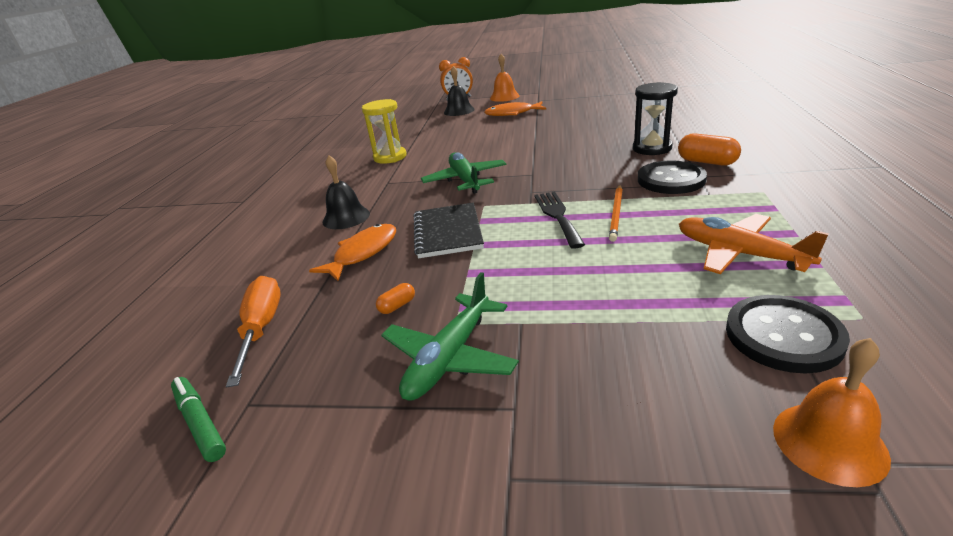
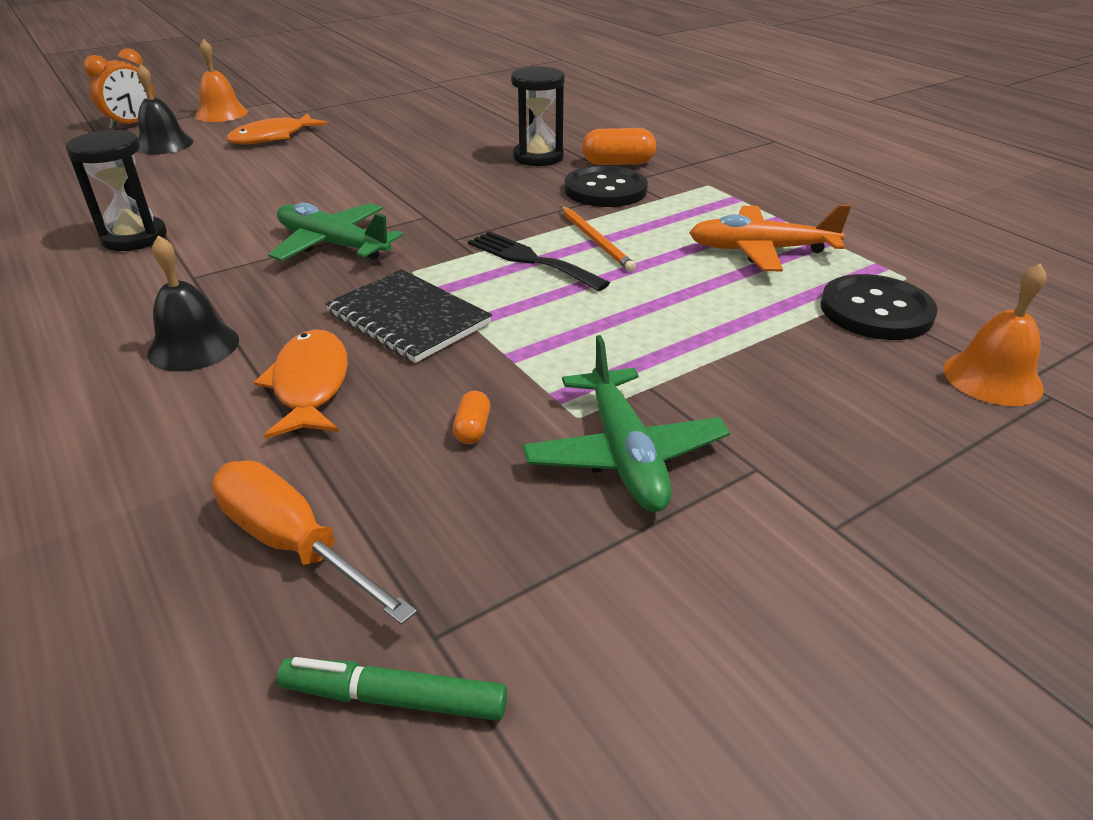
camera: 45 degrees left, 5 degrees up
yellow hourglass [362,99,407,164] -> black hourglass [66,129,167,251]

